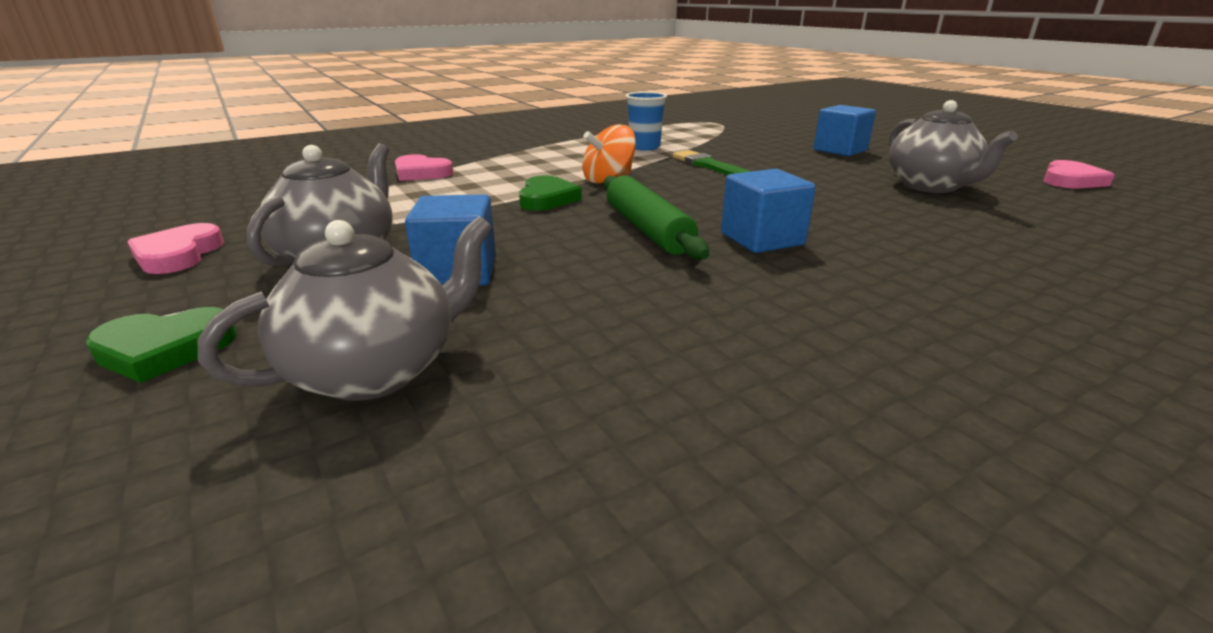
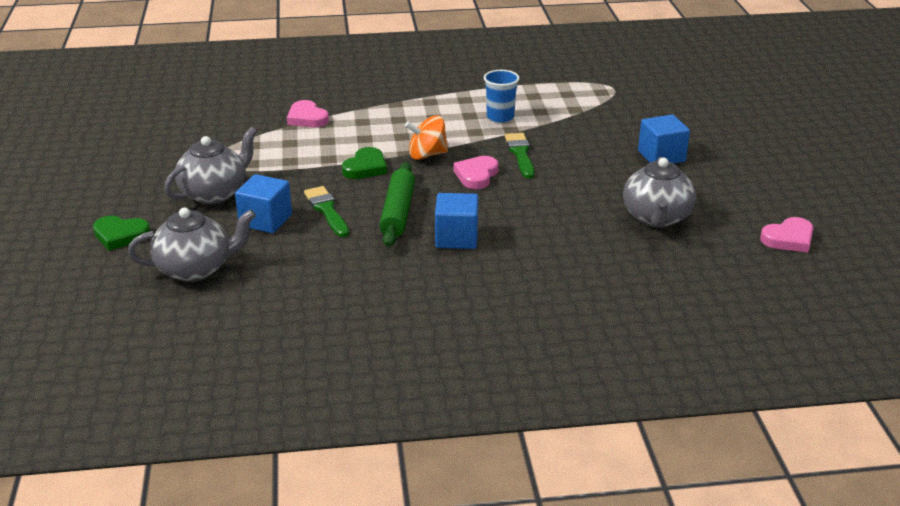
camera: 25 degrees right, 5 degrees up
pink heart [127,223,224,274] -> pink heart moved to [453,156,499,189]
none -> green brush [304,186,349,237]

